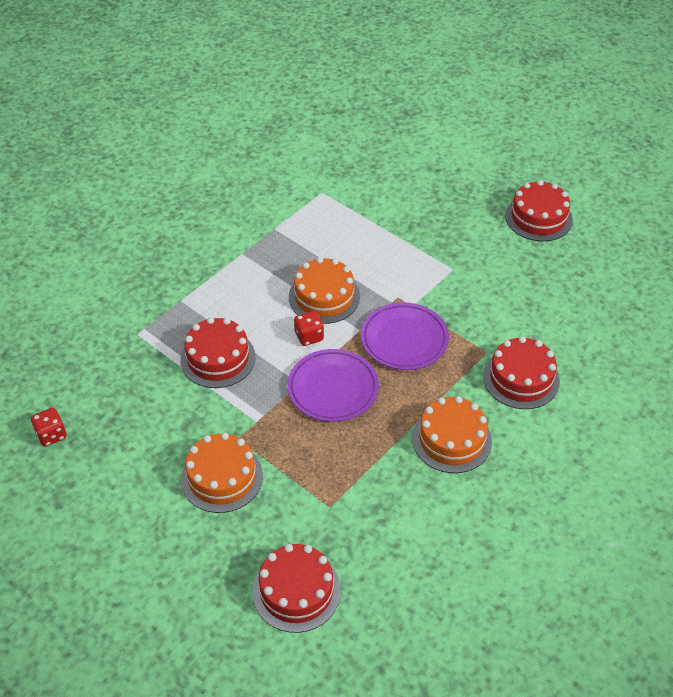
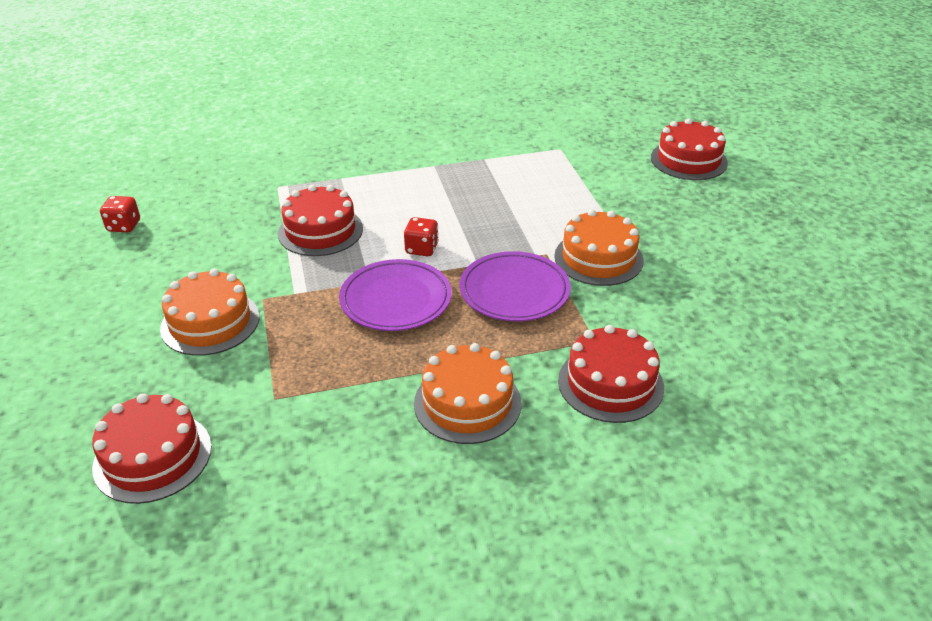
camera: 35 degrees right, 10 degrees down
orange cake [289,257,360,324] -> orange cake moved to [554,209,644,286]
red cake [505,180,573,241] -> red cake moved to [651,118,728,180]

